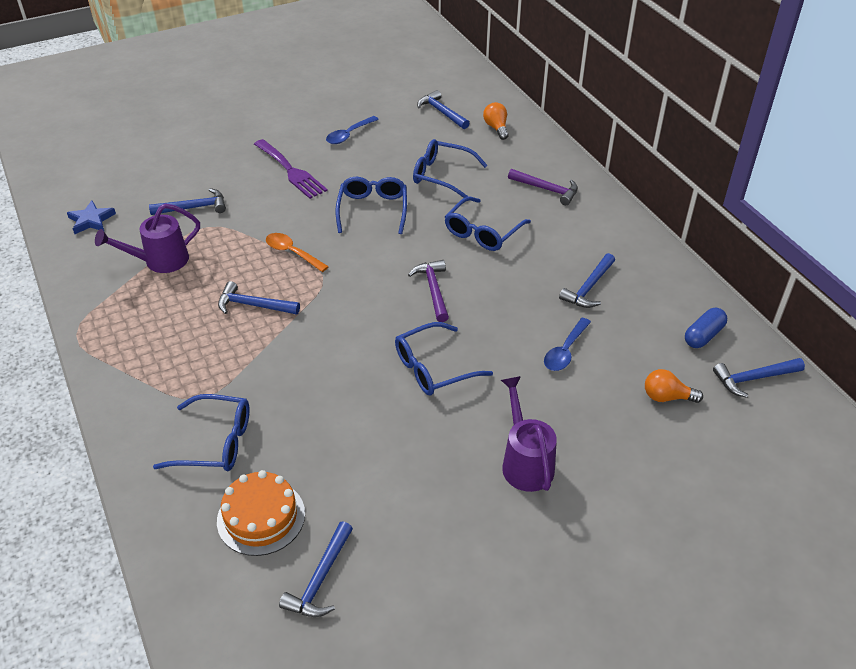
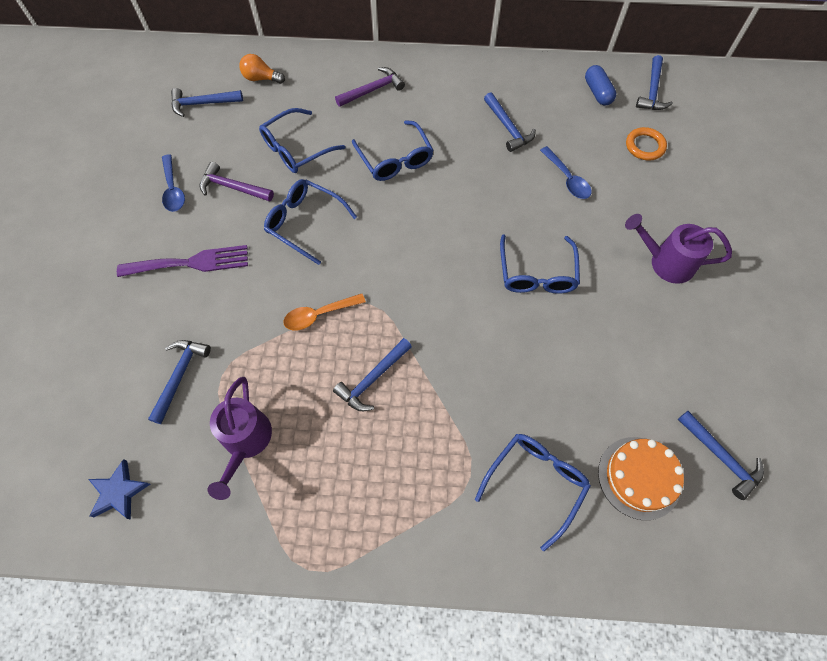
camera: 60 degrees left, 20 degrees up
purple hammer [408,260,449,322] -> purple hammer moved to [199,162,274,202]
orange light bulb [645,369,703,403] -> orange ring [626,127,667,161]

